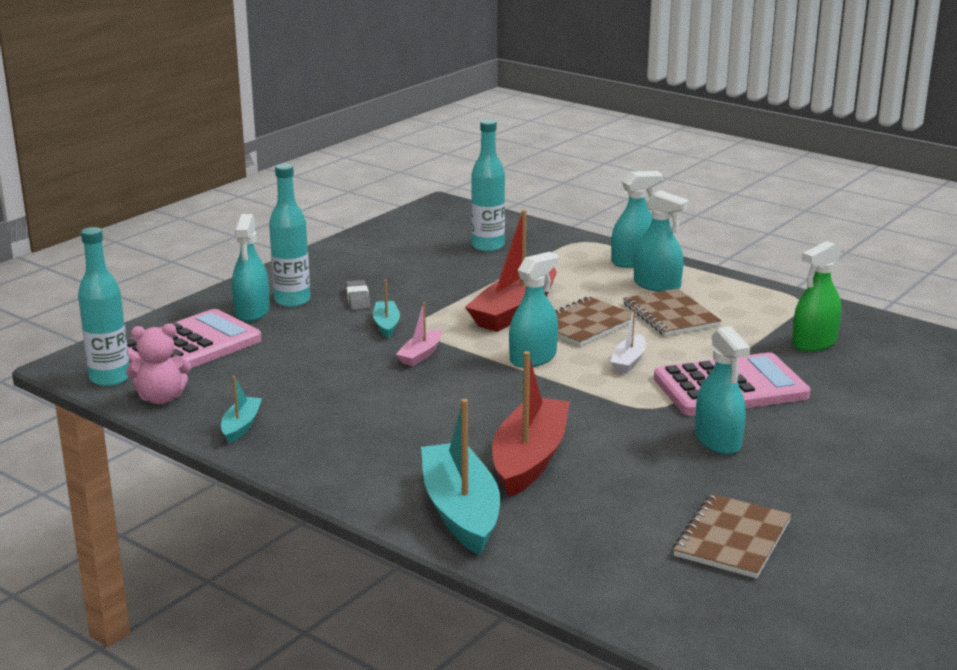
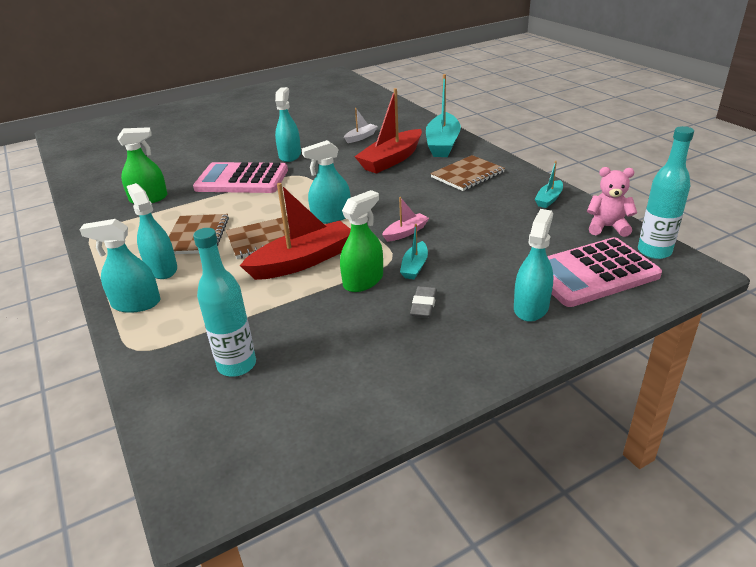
camera: 155 degrees left, 10 degrees up
turquoise bottle [269,164,310,307] -> none
white boat [610,308,646,373] -> white boat moved to [344,108,378,143]
brown notebook [673,494,792,579] -> brown notebook moved to [430,155,505,191]
none -> green spray bottle [340,190,383,292]

